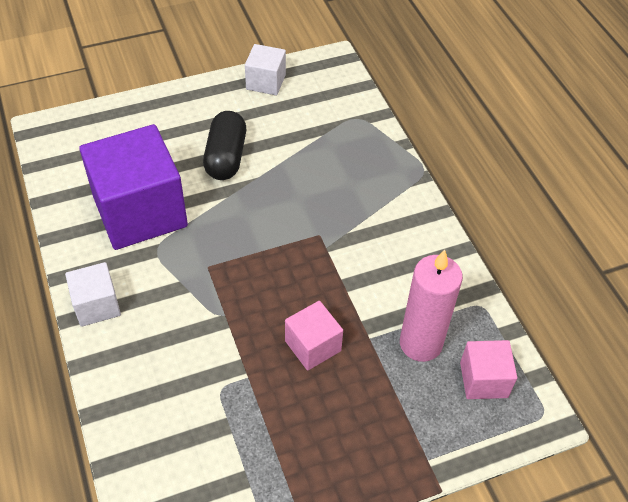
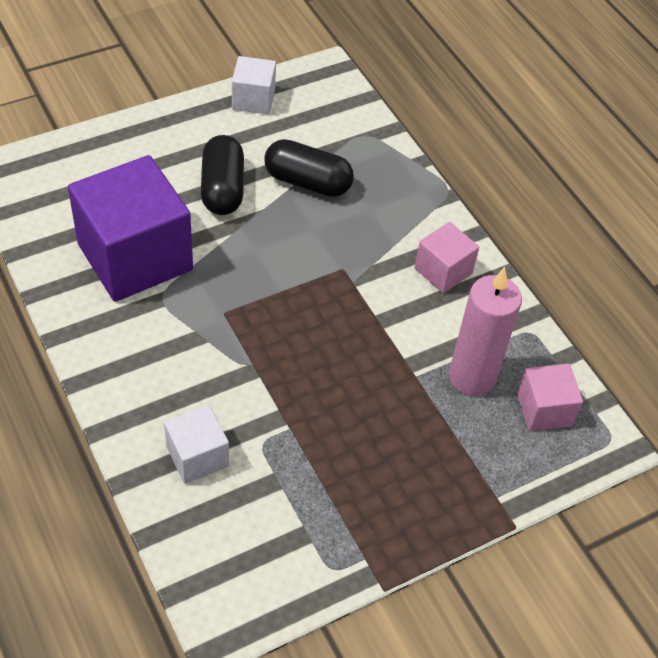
camera: 10 degrees left, 0 degrees up
white cube [65,262,121,327] -> white cube moved to [164,405,229,484]
pink cube [285,301,343,371] -> pink cube moved to [415,222,479,293]
none -> black capsule [264,139,354,197]

